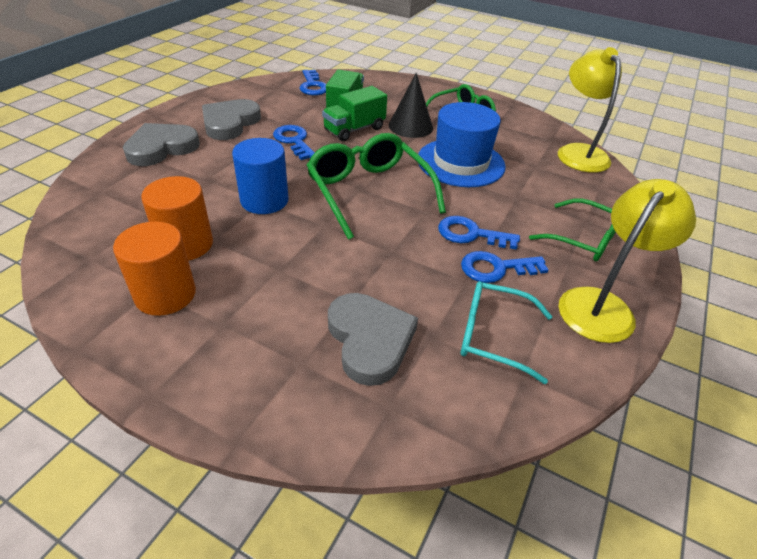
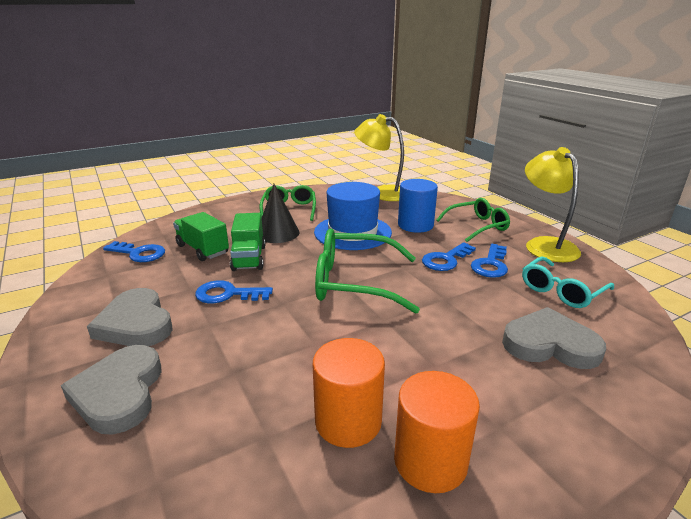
camera: 55 degrees left, 15 degrees down
blue cylinder [232,138,289,214] -> blue cylinder moved to [398,179,438,233]

